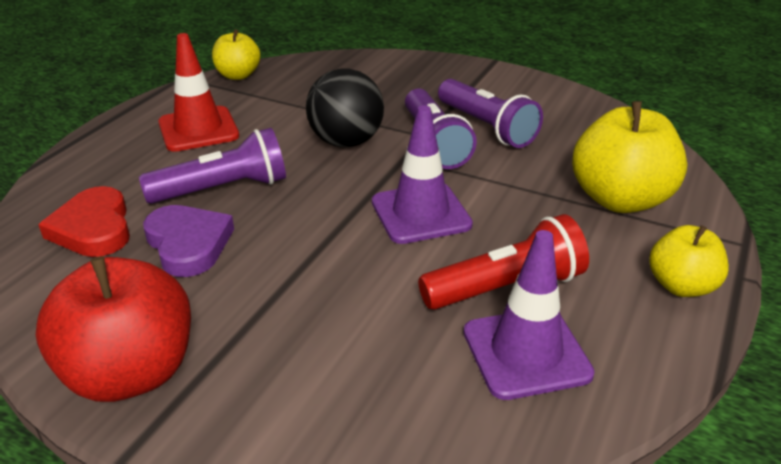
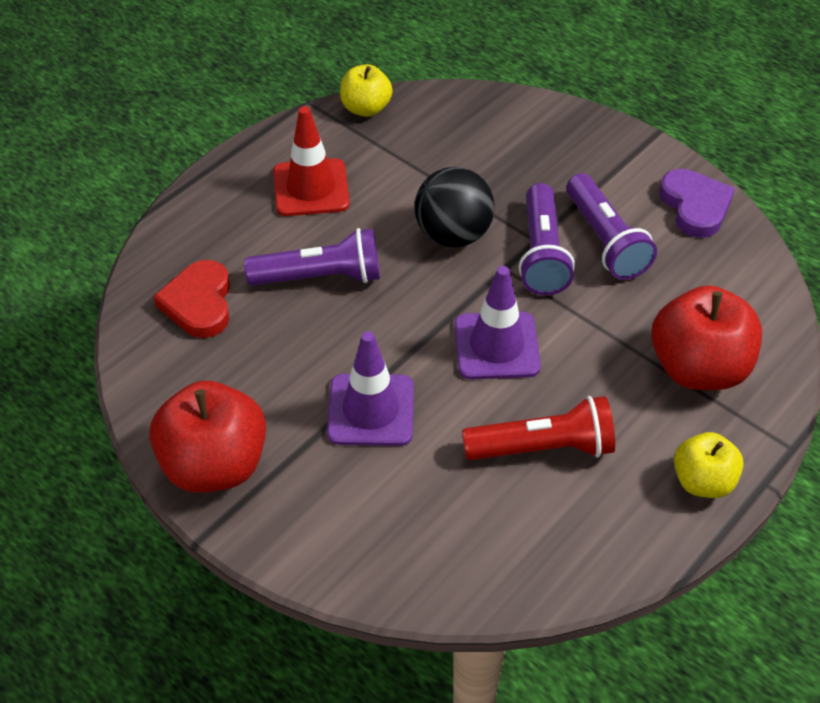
camera: 15 degrees right, 15 degrees up
purple heart [143,205,234,277] -> purple heart moved to [659,169,735,238]
purple traffic cone [464,230,595,400] -> purple traffic cone moved to [327,331,414,446]
yellow apple [572,101,687,213] -> red apple [651,285,762,390]

